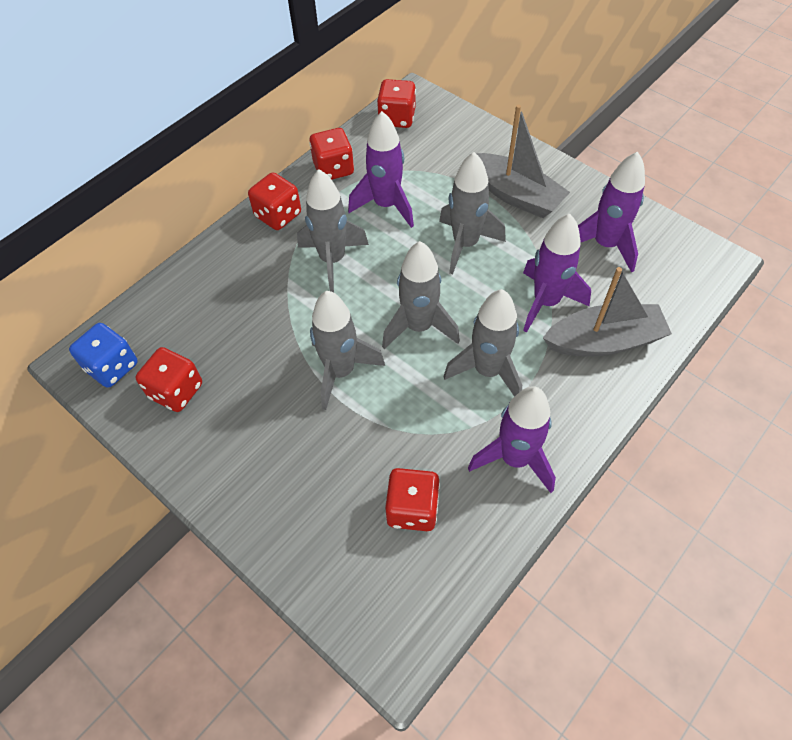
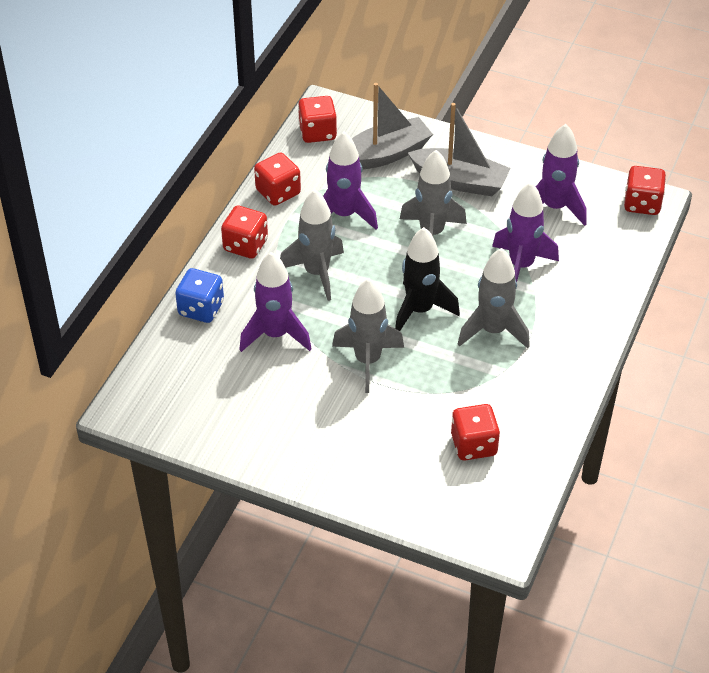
camera: 20 degrees left, 10 degrees down
blue dice [69,323,138,388] -> blue dice moved to [175,268,224,323]
red dice [136,347,202,412] -> red dice moved to [624,166,666,215]
grey rocket [382,241,460,349] -> black rocket [395,227,460,331]
purple rocket [468,386,556,493] -> purple rocket moved to [239,252,312,352]
grey boat [543,267,672,357] -> grey boat moved to [352,83,433,169]

